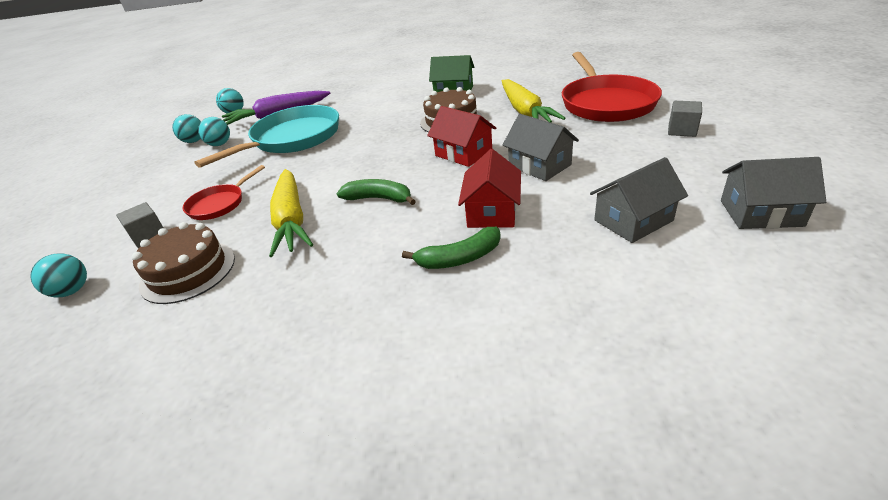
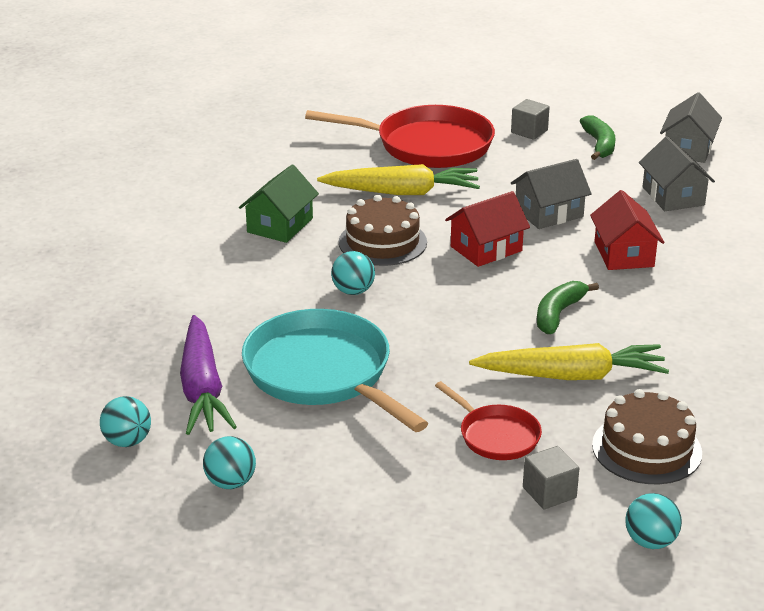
camera: 80 degrees left, 5 degrees down
turquoise ball [198,117,230,146] -> turquoise ball moved to [331,251,375,295]
green banana [402,227,501,269] -> green banana moved to [580,115,615,160]
red house [458,149,521,228] -> red house turned 60 degrees clockwise [590,190,664,270]

